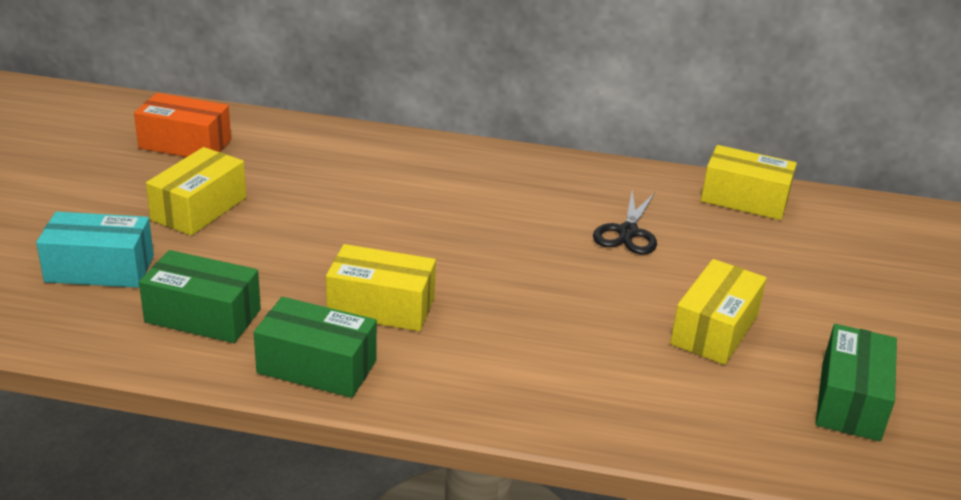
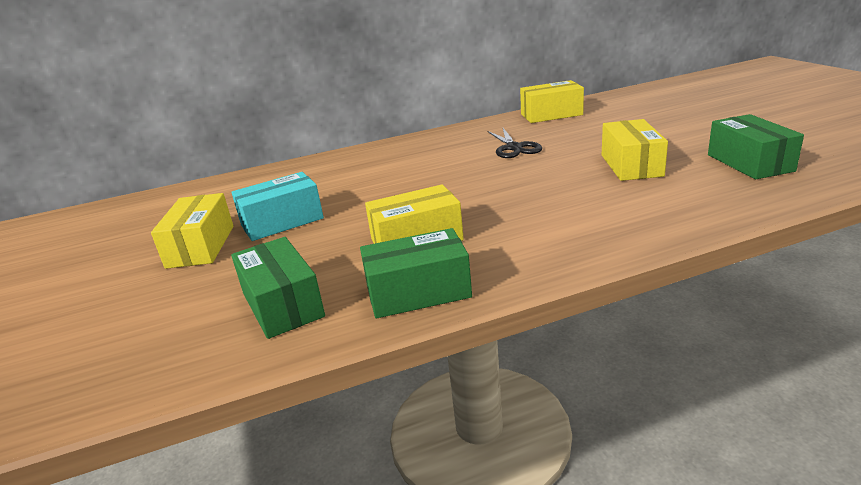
camera: 25 degrees left, 5 degrees down
turquoise box [36,212,154,288] -> turquoise box moved to [231,172,324,241]
orange box [134,93,231,157] -> none
green box [139,250,261,343] -> green box turned 75 degrees clockwise [231,237,325,339]

